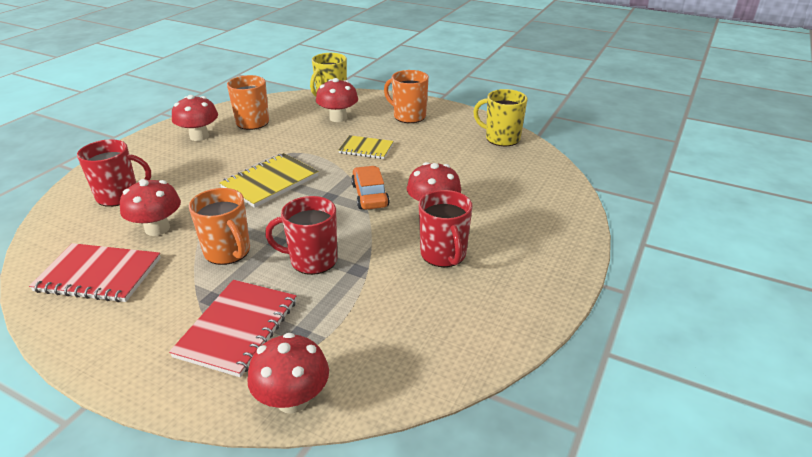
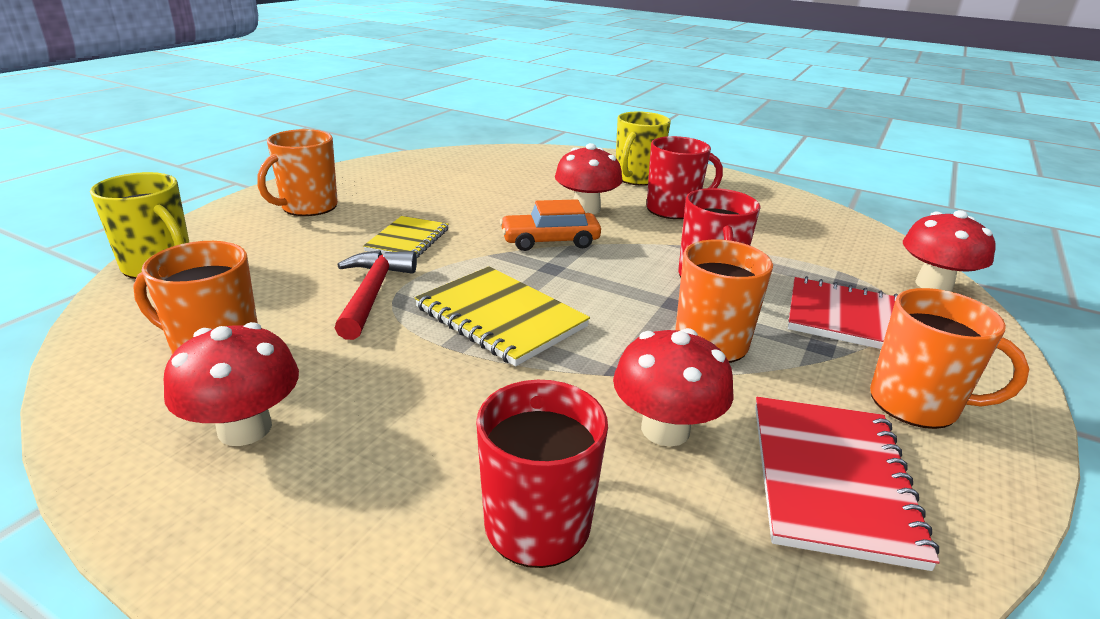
camera: 90 degrees left, 5 degrees down
red mushroom [316,78,358,122] -> none
yellow mug [473,89,527,146] -> yellow mug moved to [616,111,671,186]
none -> red hammer [335,250,417,340]
none -> orange mug [870,288,1029,429]

